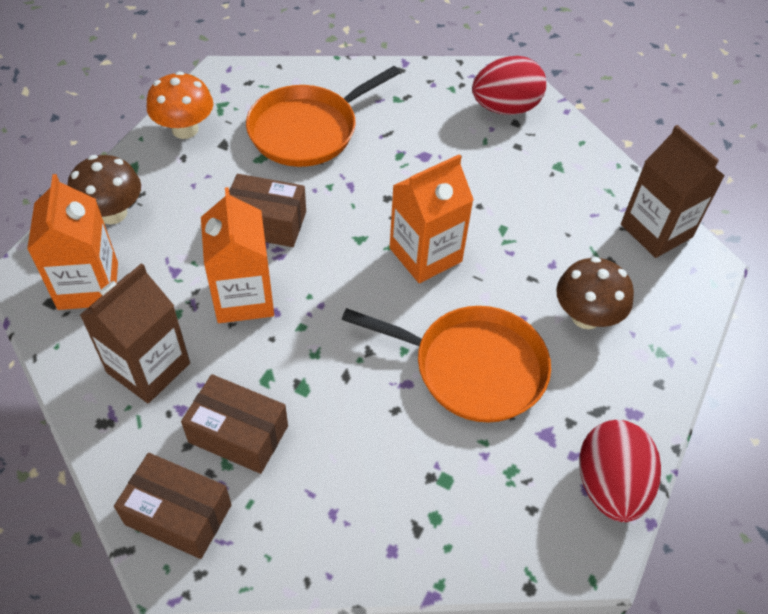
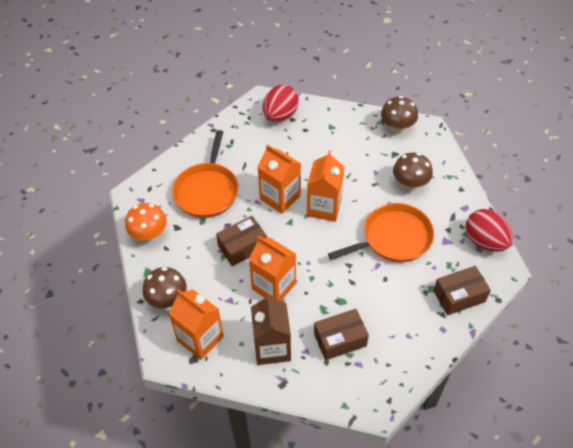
camera: 40 degrees left, 0 degrees up
brown box [114,453,232,559] -> brown box moved to [433,266,491,315]
brown carton [621,125,725,258] -> brown mushroom [381,96,418,133]
none -> orange carton [258,144,301,214]

